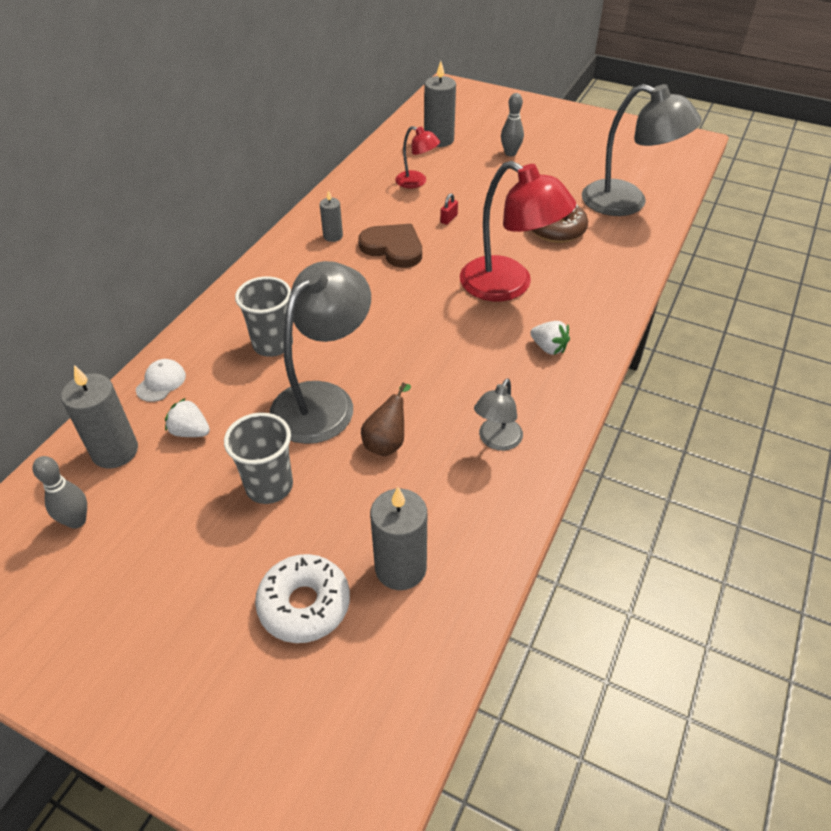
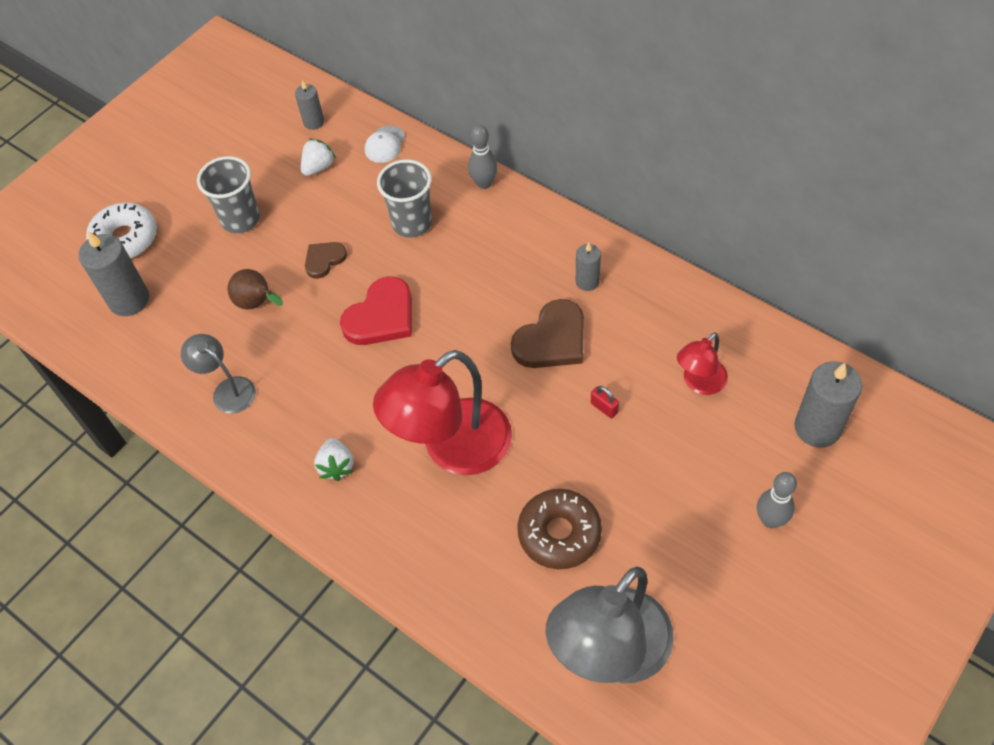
camera: 105 degrees right, 10 degrees up
grey bowling pin [32,456,87,529] -> grey bowling pin moved to [468,125,498,189]
grey candle [61,365,138,469] -> grey candle [295,80,324,130], size x0.57
white cap [136,359,186,402] -> white cap turned 75 degrees clockwise [365,125,405,163]
grey lamp [270,261,371,444] -> brown heart [305,242,347,279]
white strawberry [530,321,570,355] -> white strawberry turned 60 degrees counterclockwise [314,438,354,481]
none -> red heart [340,276,412,345]

